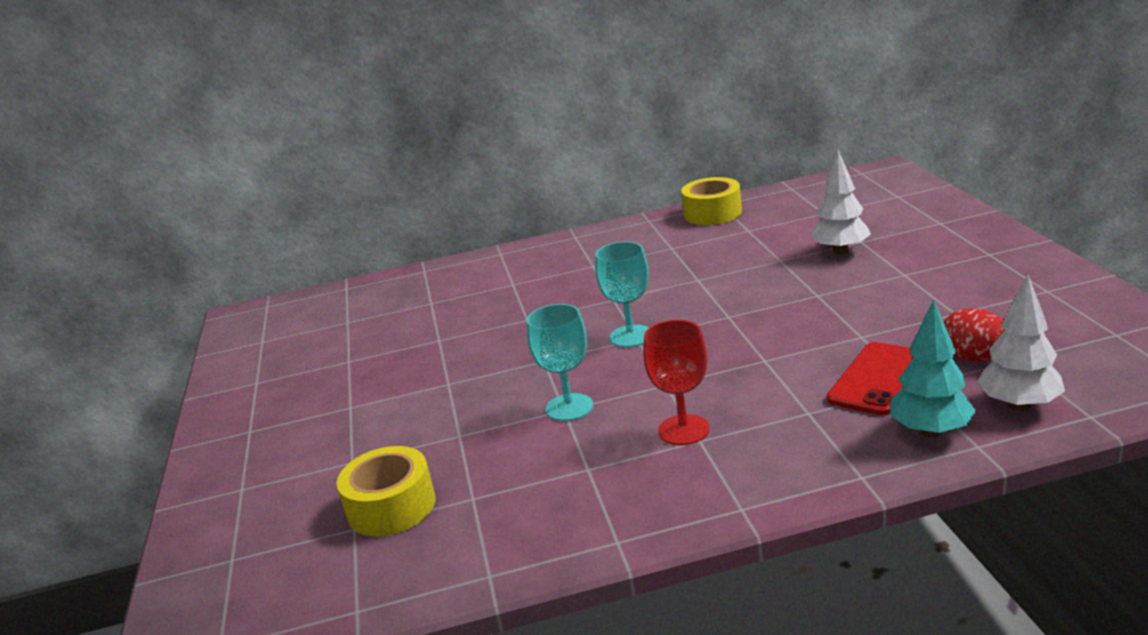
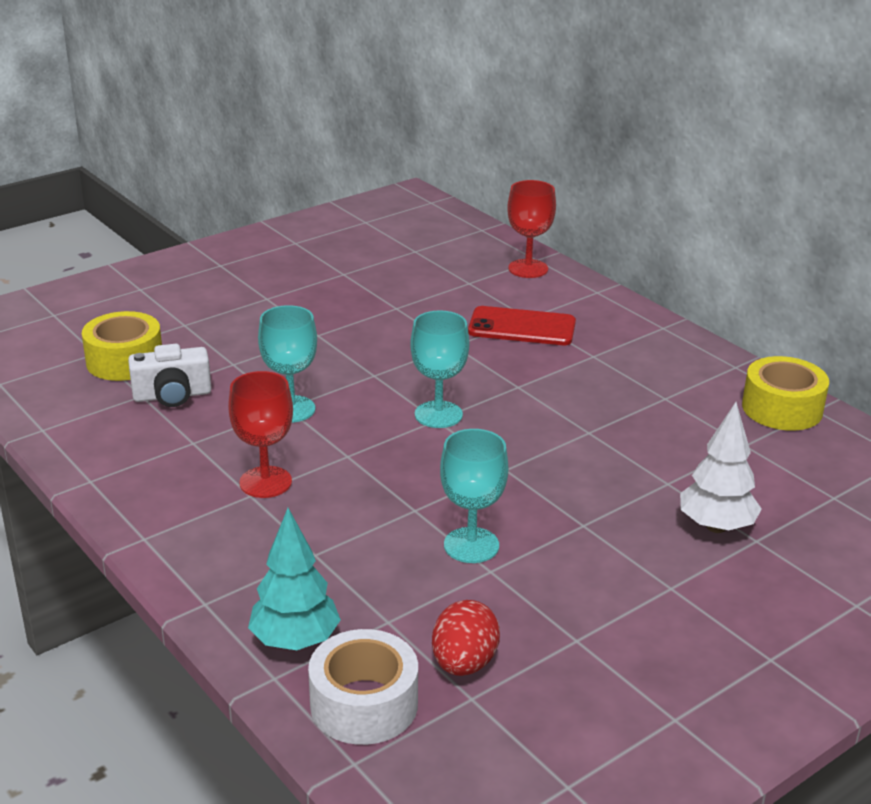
camera: 60 degrees right, 5 degrees up
red phone [827,342,914,415] -> red phone moved to [468,306,576,345]
white tree [977,274,1065,411] -> white tape [308,629,418,745]
none -> white camera [128,344,212,407]
none -> turquoise goblet [440,429,508,563]
none -> red goblet [507,180,556,278]

